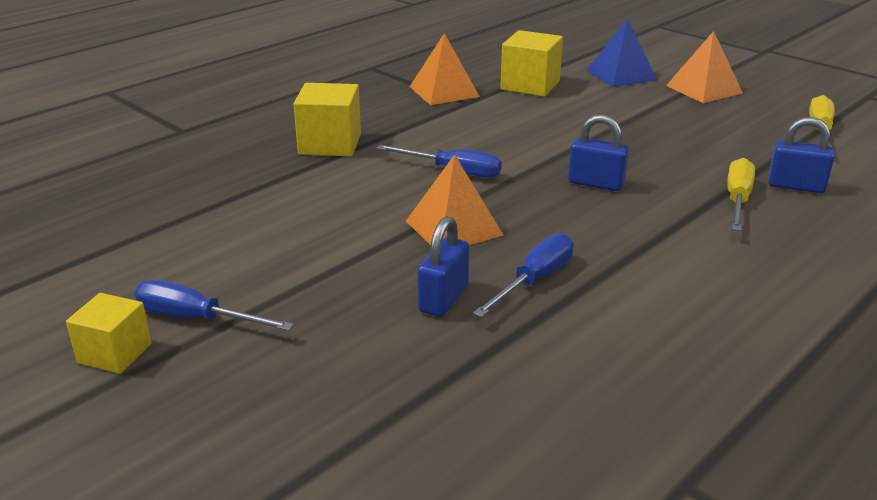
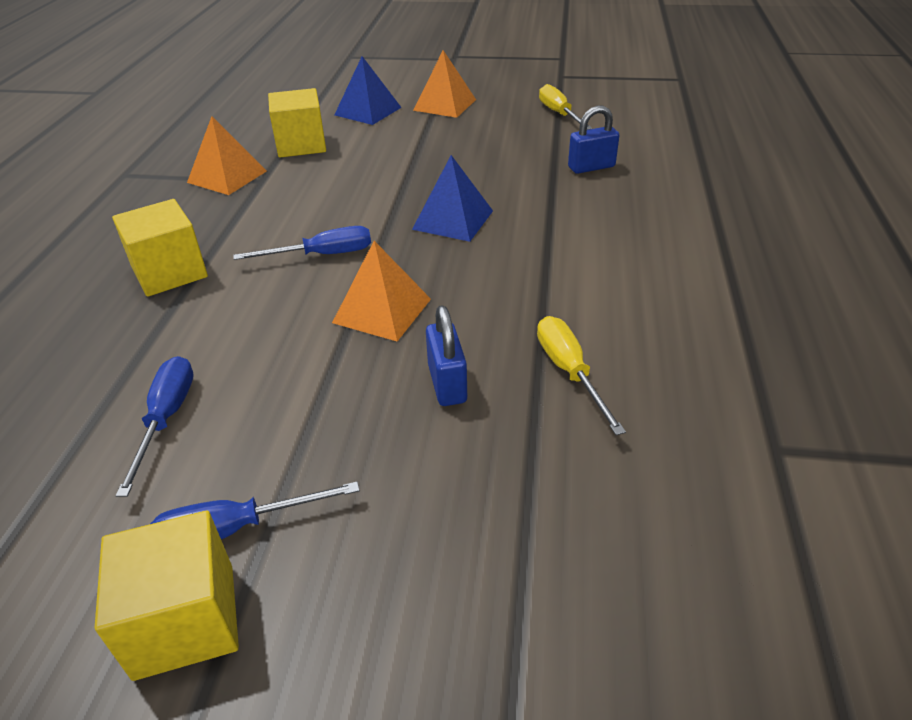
camera: 35 degrees left, 10 degrees up
yellow cube [66,293,152,374] -> yellow cube [95,510,239,681], size x1.54
blue screwdriver [473,233,574,317] -> blue screwdriver moved to [116,356,194,497]
blue padlock [568,115,629,191] -> blue pyramid [412,155,493,242]
yellow screwdriver [727,158,755,231] -> yellow screwdriver moved to [537,316,626,435]

